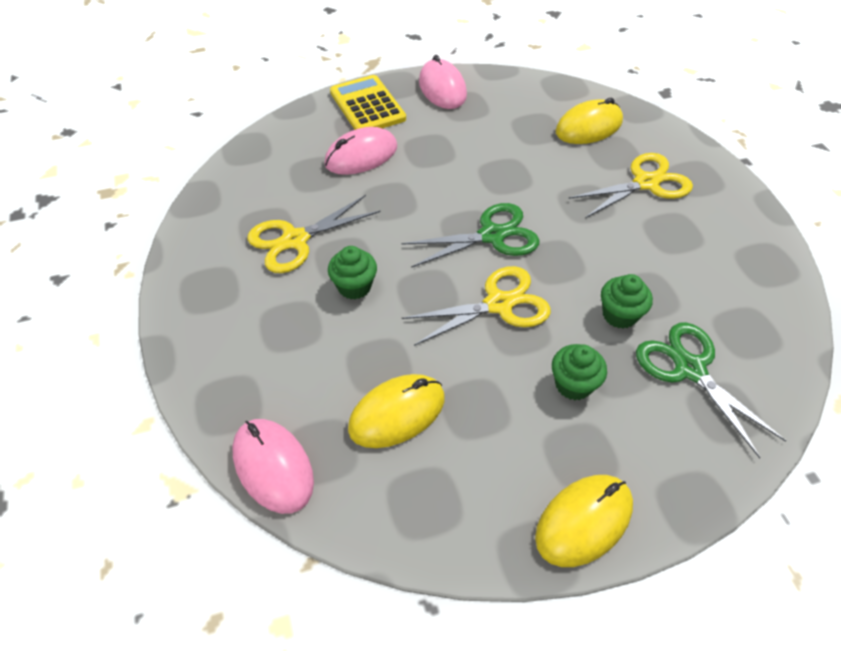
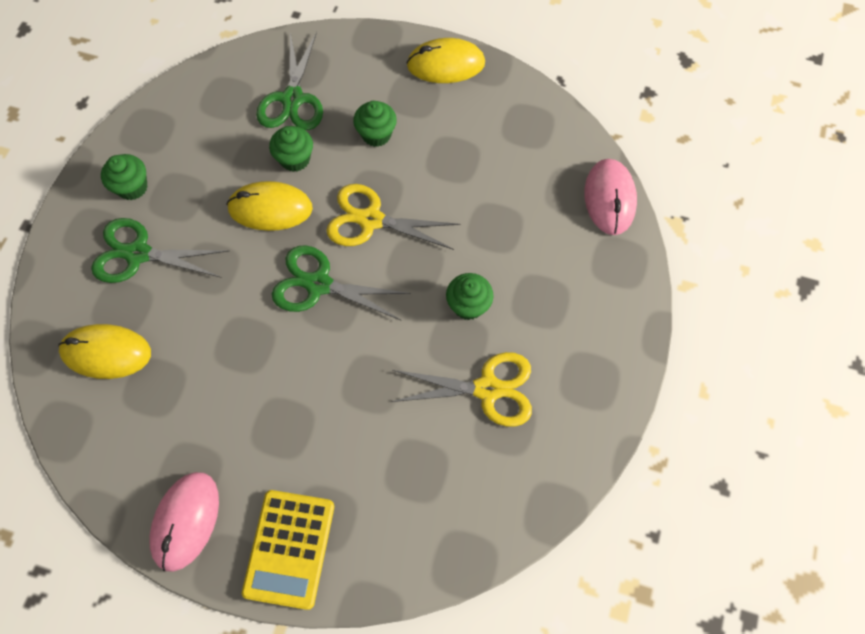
camera: 145 degrees left, 15 degrees up
pink mouse [324,127,397,175] -> none
yellow mouse [348,374,444,448] -> yellow mouse moved to [226,181,313,231]
yellow scissors [568,153,693,218] -> green scissors [91,218,228,283]
none -> green cupcake [101,154,148,200]

